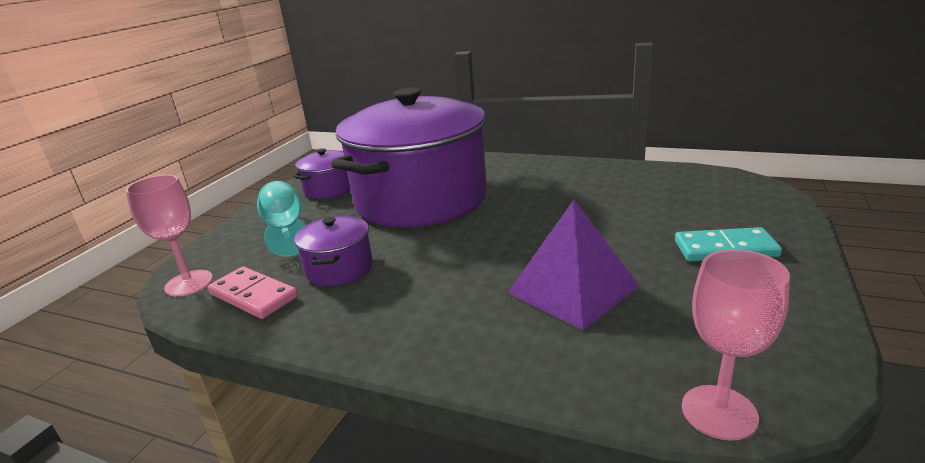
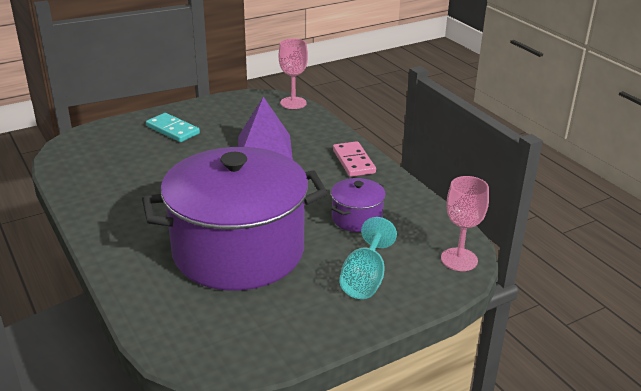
camera: 145 degrees left, 5 degrees up
pink domino [208,267,298,319] -> pink domino moved to [333,141,376,177]
purple pot [292,148,351,199] -> none

